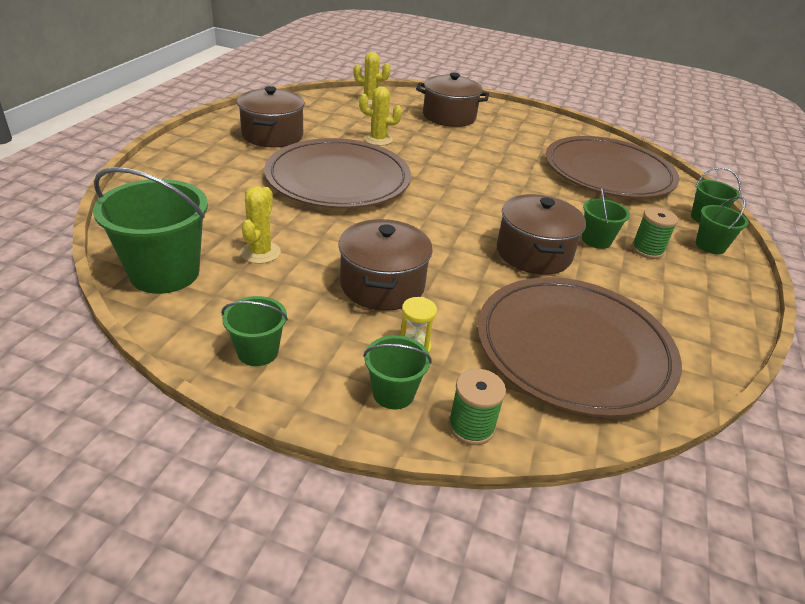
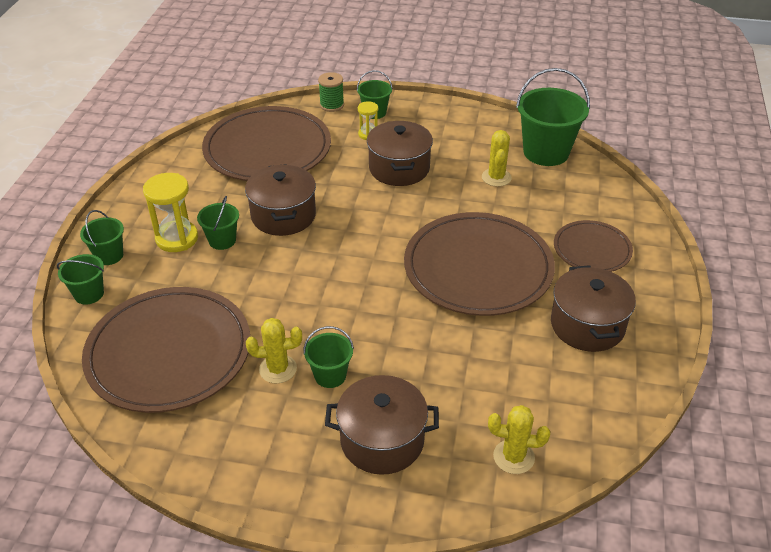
camera: 175 degrees right, 5 degrees up
green bucket [221,296,288,366] -> green bucket moved to [303,326,354,388]
yellow cactus [359,86,402,146] -> yellow cactus moved to [246,318,302,383]
green spool [631,207,678,259] -> yellow hourglass [143,173,198,252]
none -> brown plate [554,220,633,272]

